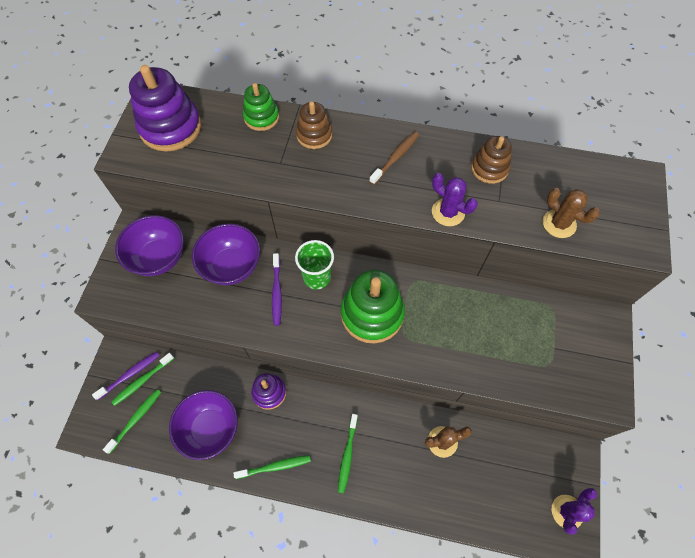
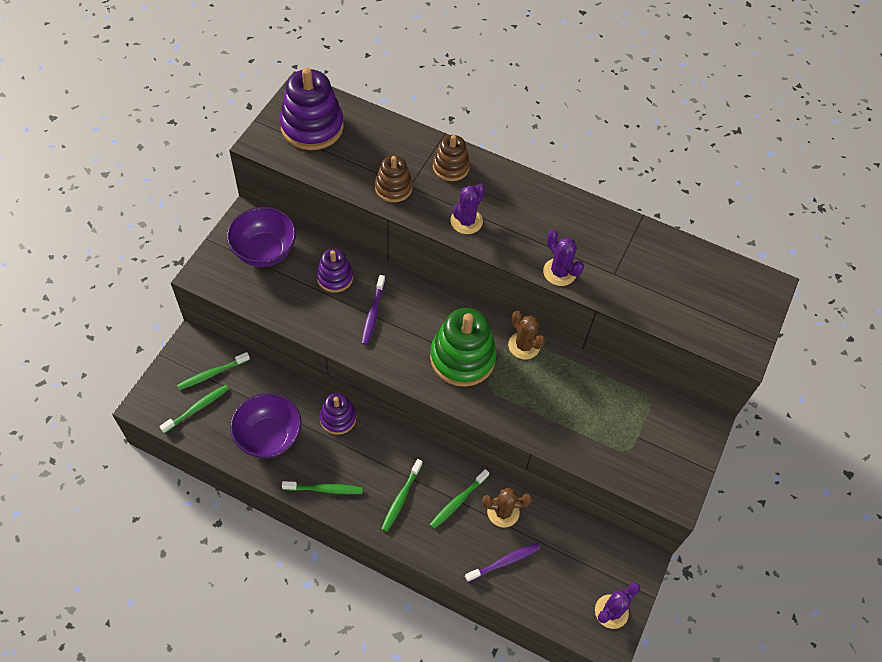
camera: 10 degrees right, 5 degrees down
purple toothbrush [92,352,160,400] -> purple toothbrush moved to [465,543,541,582]
purple bowl [192,224,260,285] -> purple stacking toy [316,249,353,293]
green stacking toy [243,83,279,131] -> none
green cup [295,240,334,290] -> none
brown toothbrush [369,132,419,185] -> none
brown stacking toy [471,136,512,184] -> brown stacking toy moved to [375,155,413,202]
brown cactus [543,188,600,238] -> brown cactus moved to [508,311,545,360]
none -> green toothbrush [430,469,489,529]
none -> purple cactus [450,183,485,234]

